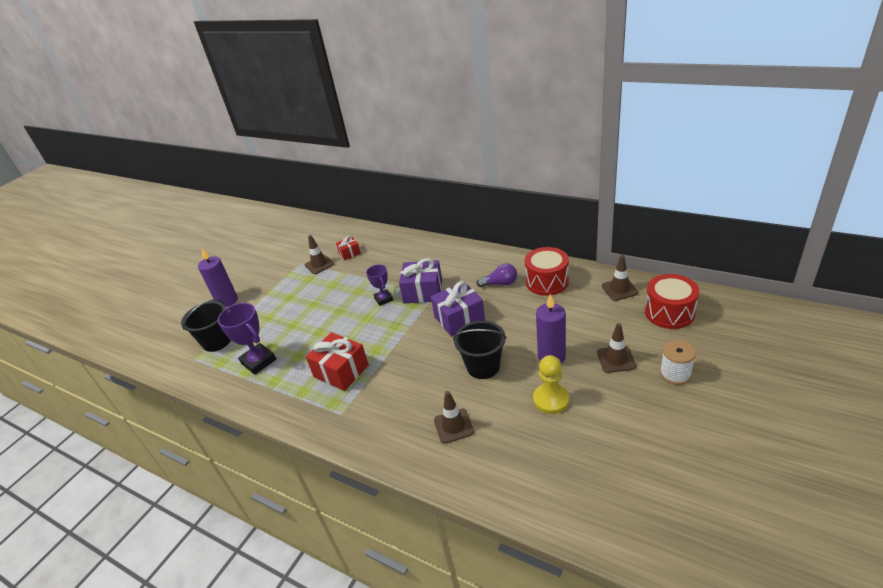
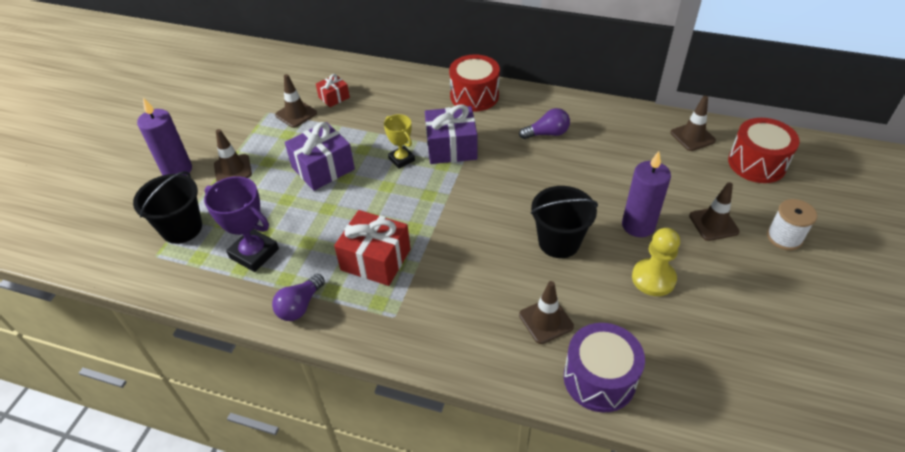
camera: 15 degrees left, 10 degrees up
purple trophy [366,264,393,306] -> yellow trophy [384,114,415,169]
purple gift [431,281,485,337] -> purple gift moved to [285,122,355,191]
red drum [525,247,569,296] -> red drum moved to [449,54,500,112]
none -> brown traffic cone [214,129,252,182]
none -> purple light bulb [272,274,325,321]
none -> purple drum [564,323,645,413]

